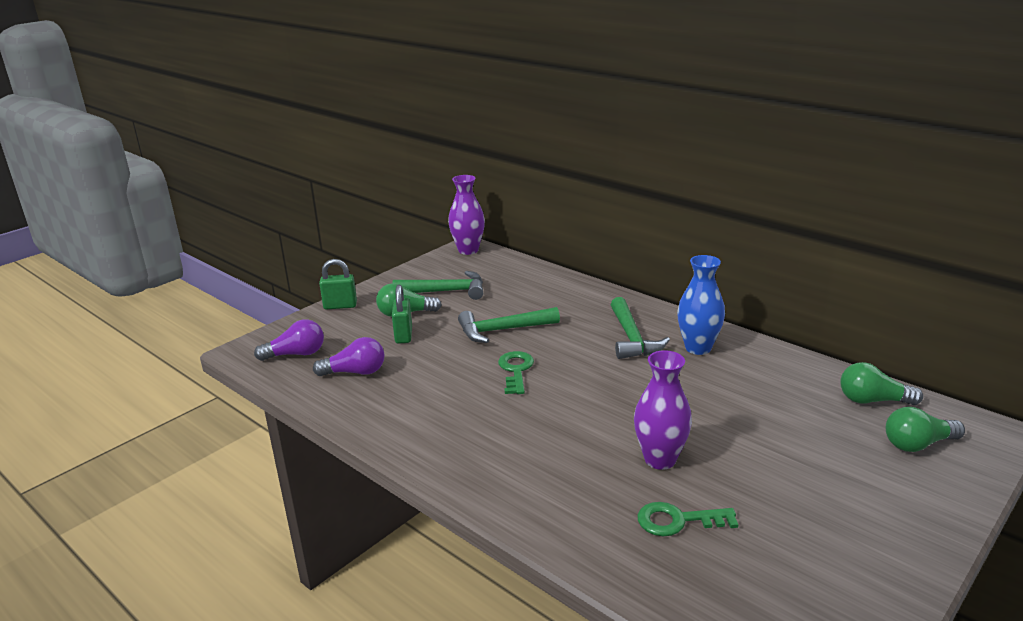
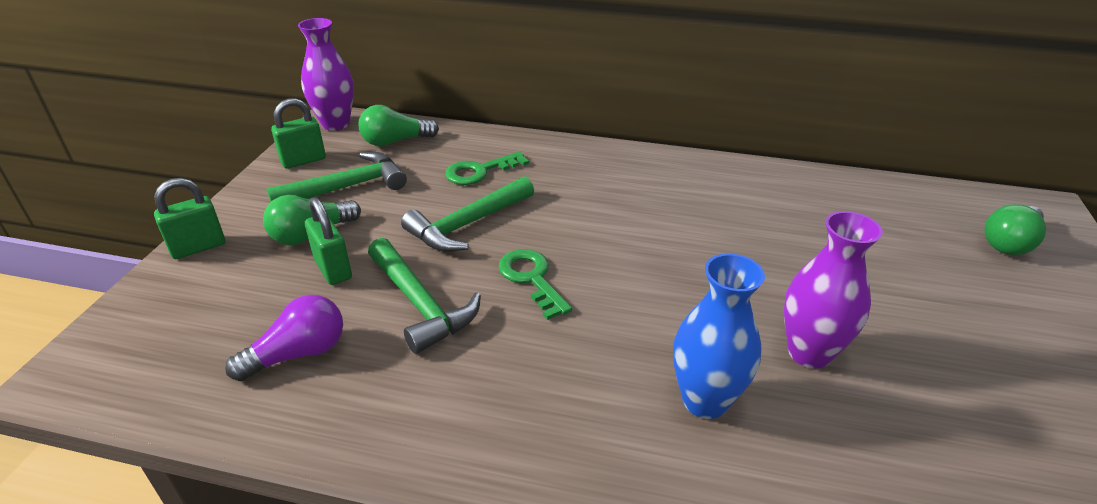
camera: 30 degrees left, 10 degrees up
purple light bulb [254,319,324,361] -> none
green hammer [610,297,670,359] -> green hammer moved to [368,238,481,354]
green key [637,502,738,536] -> green key moved to [445,152,529,185]
blue vase [677,255,725,355] -> blue vase moved to [673,254,765,419]
green light bulb [840,362,923,405] -> green light bulb moved to [358,105,439,146]
none -> green padlock [271,98,326,169]

